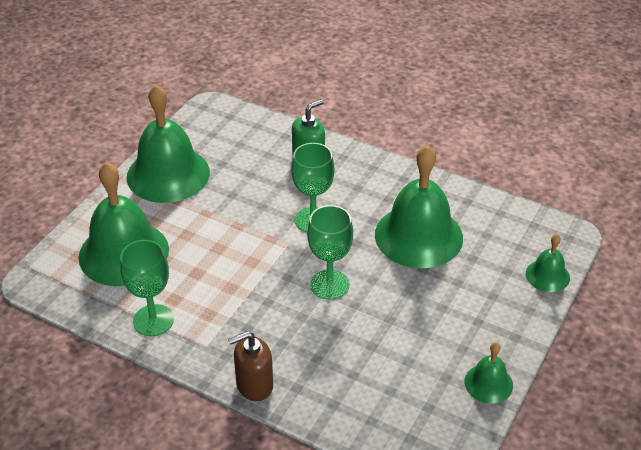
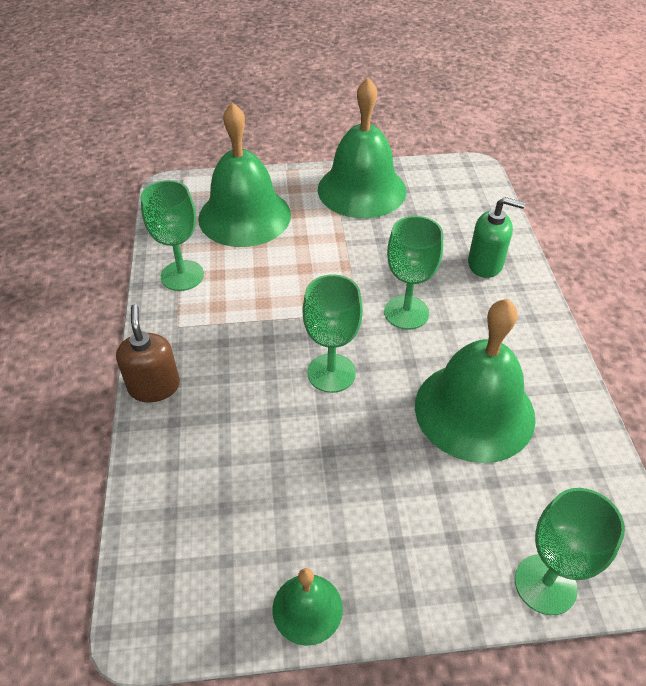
camera: 55 degrees right, 5 degrees up
brown soap dispenser [228,331,273,401] -> brown soap dispenser turned 45 degrees clockwise [116,304,180,403]
green bell [526,234,570,292] -> green goblet [515,488,625,615]

